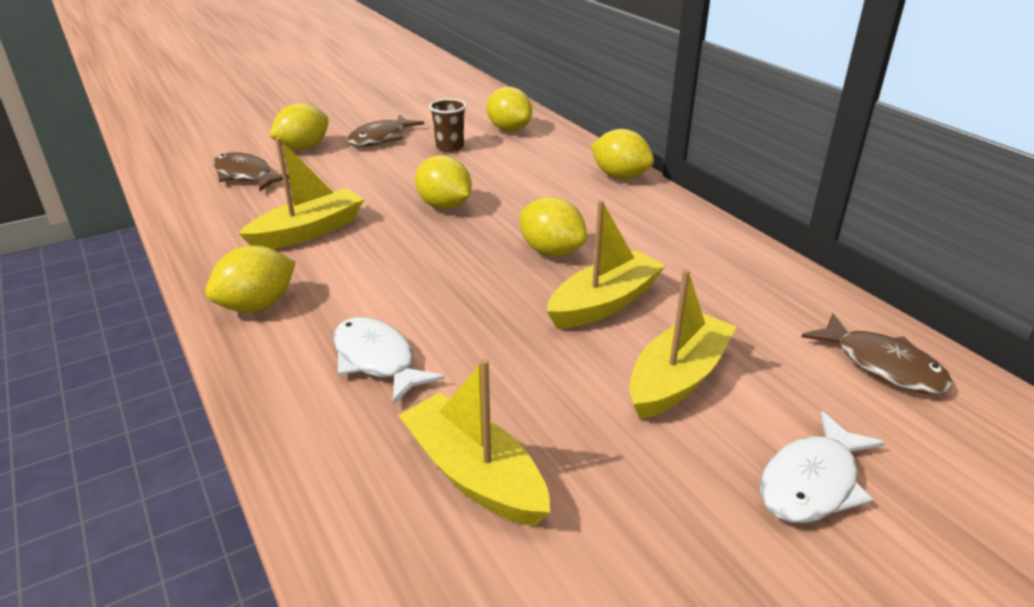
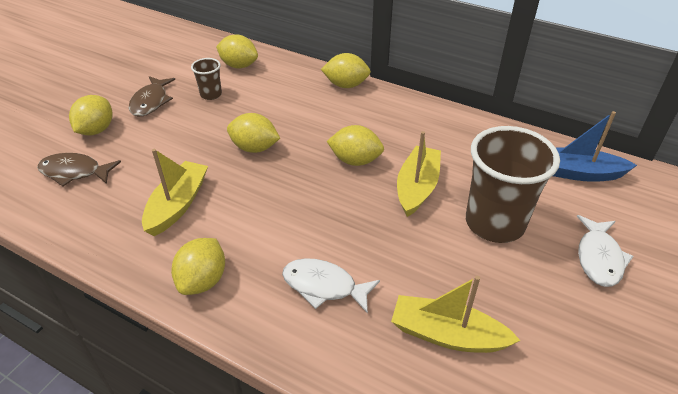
camera: 30 degrees left, 10 degrees up
yellow boat [629,269,737,419] -> brown cup [466,126,560,243]
brown fish [801,313,953,394] -> blue boat [553,111,637,182]

